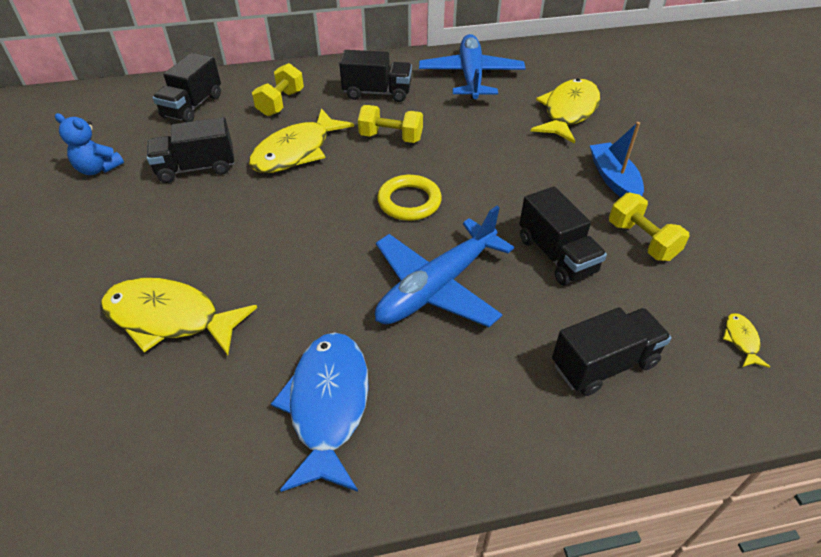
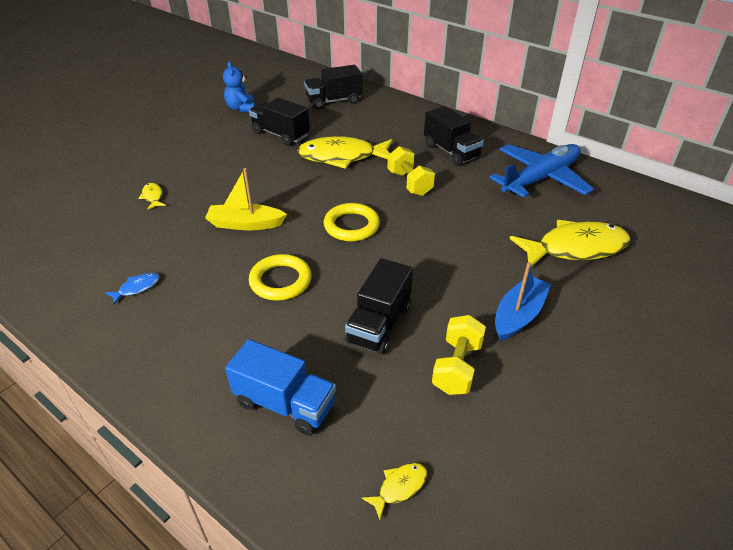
camera: 50 degrees right, 5 degrees down
yellow fish [101,278,257,355] -> yellow fish [138,183,166,210], size x0.41
yellow dumbbell [252,63,304,116] -> none
blue fish [271,332,369,492] -> blue fish [105,273,159,305], size x0.41
blue plane [375,206,514,327] -> yellow ring [249,254,312,301]
black truck [552,307,672,396] -> blue truck [225,339,336,435]
none -> yellow boat [205,168,287,230]

